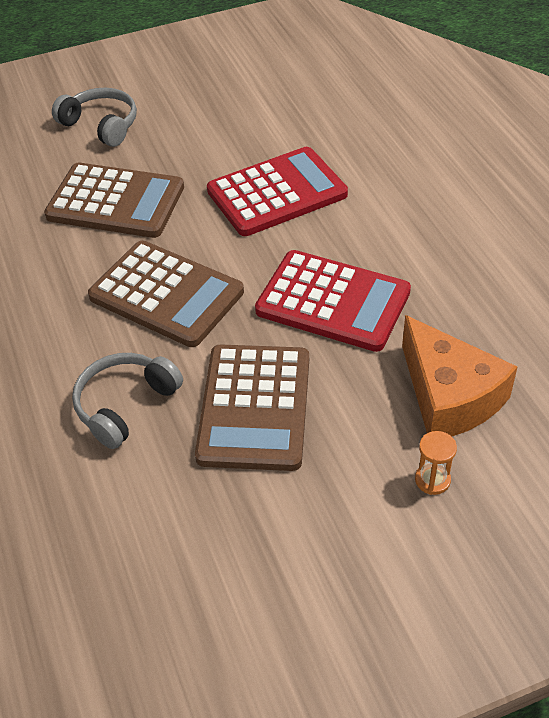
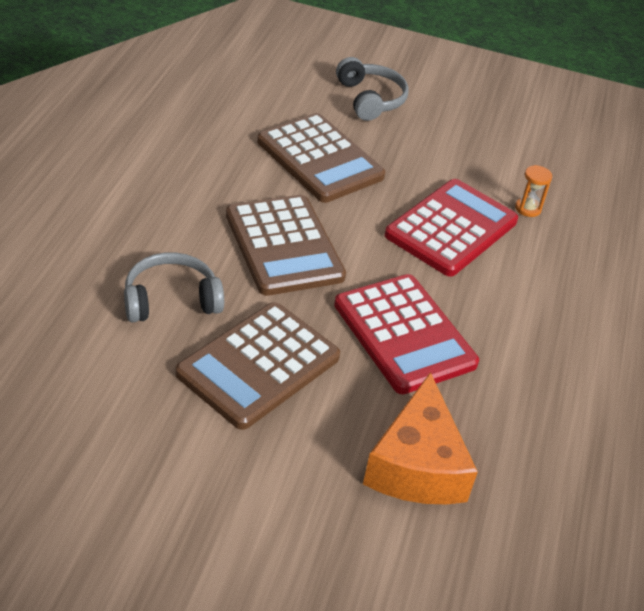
camera: 30 degrees right, 5 degrees down
red calculator [207,147,348,236] -> red calculator turned 60 degrees counterclockwise [385,179,518,277]
orange hourglass [415,431,457,495] -> orange hourglass moved to [515,165,552,217]

